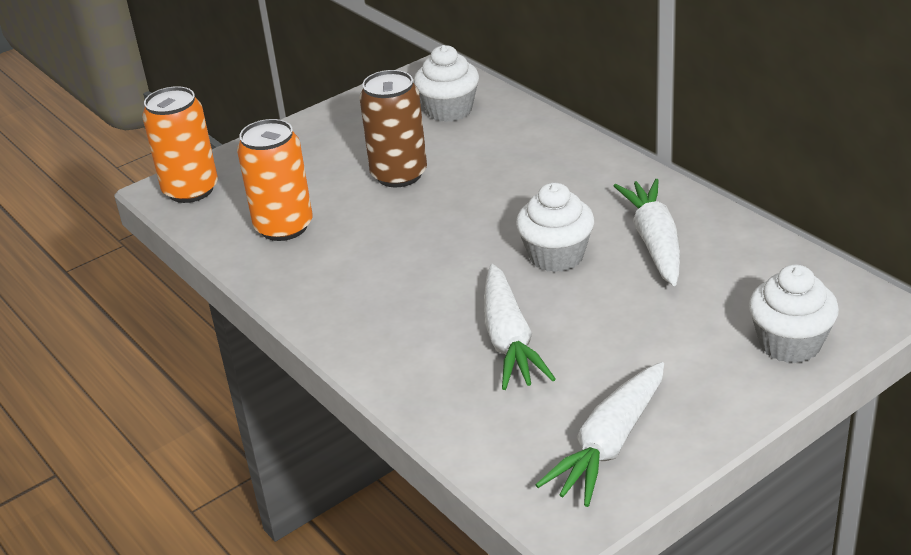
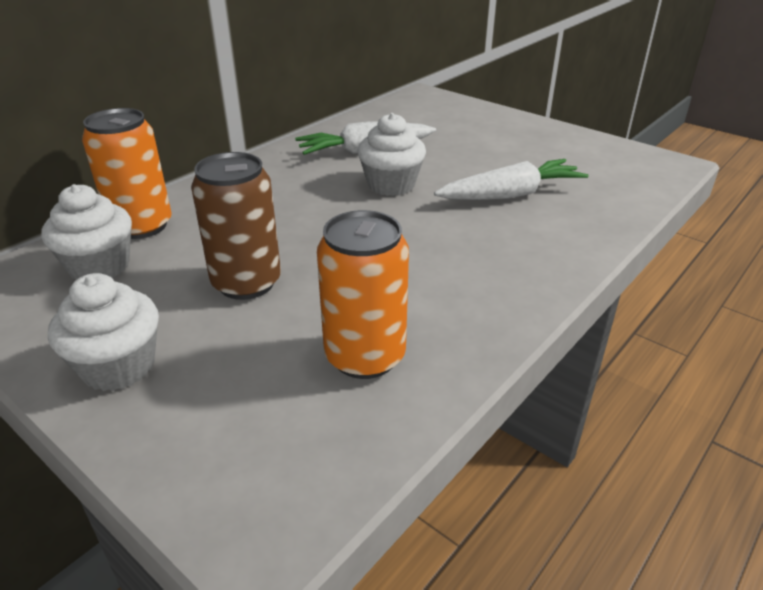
camera: 105 degrees left, 0 degrees up
orange can [142,86,218,203] -> orange can moved to [82,108,172,239]
white carrot [536,362,664,507] -> none
white cupcake [749,265,839,363] -> white cupcake moved to [48,273,159,391]

